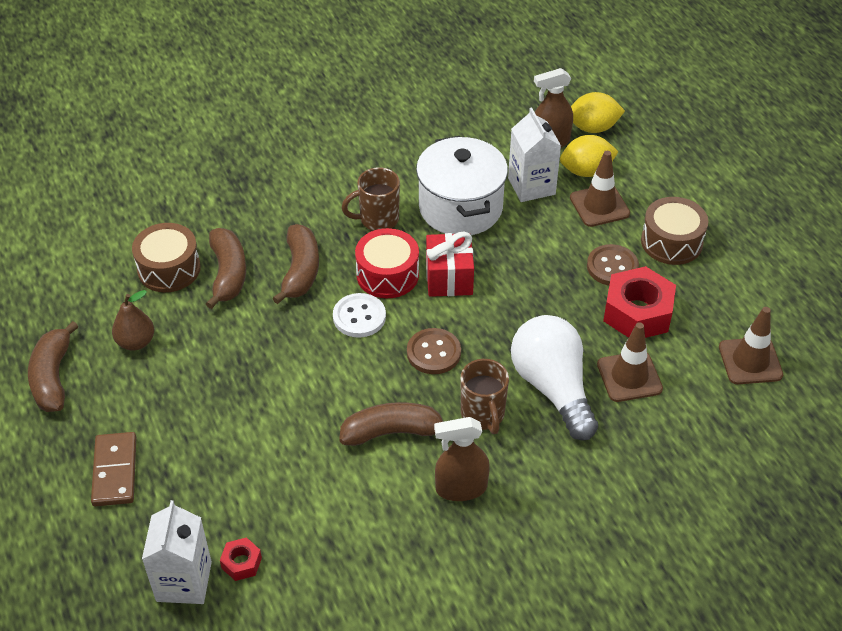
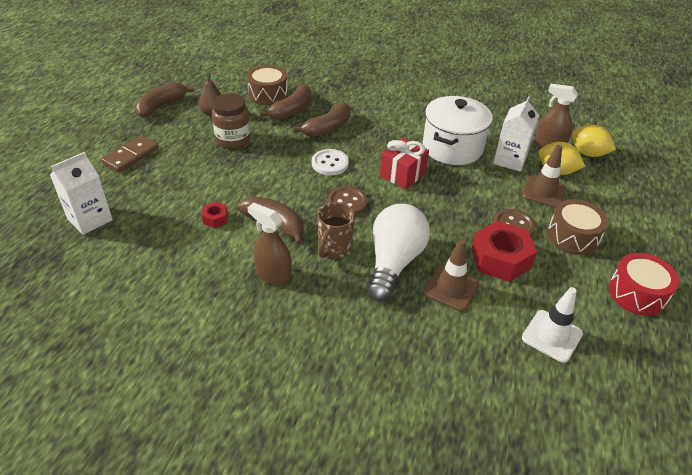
camera: 40 degrees right, 5 degrees down
red nut [220,537,262,581] -> red nut moved to [202,202,228,228]
brown mug [342,167,400,231] -> none
red drum [355,228,419,298] -> red drum moved to [609,253,679,316]
brown traffic cone [719,307,783,384] -> white traffic cone [522,287,583,363]
none -> brown jar [212,93,251,149]

